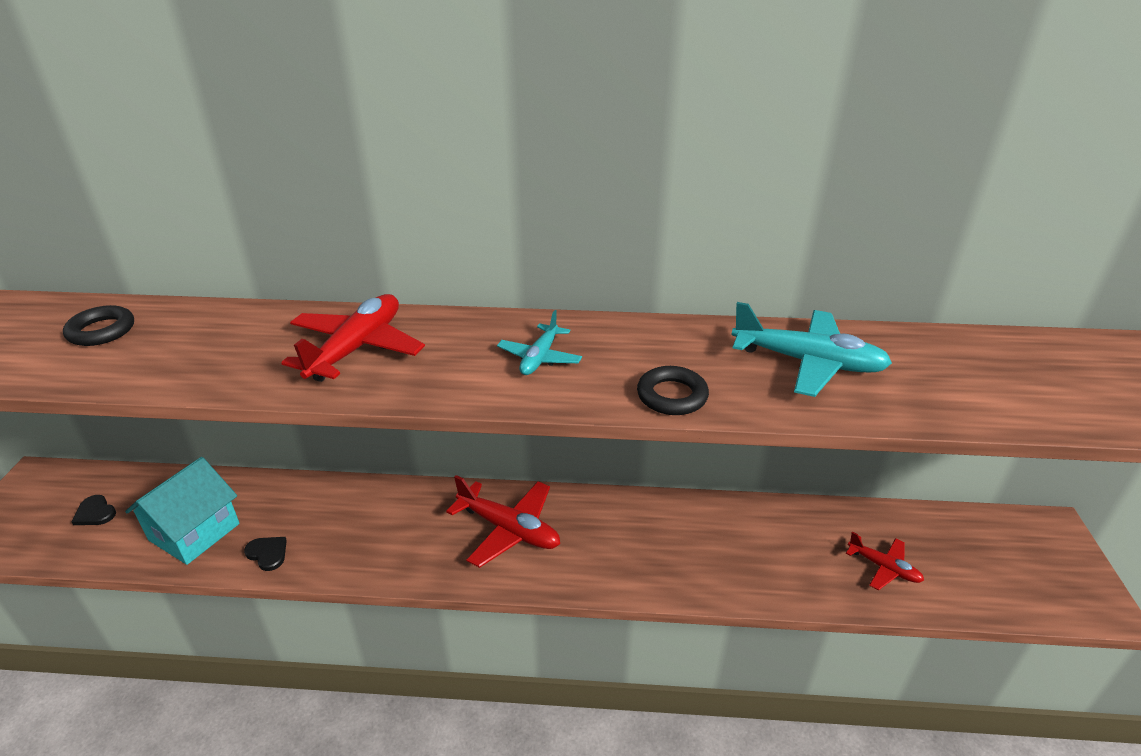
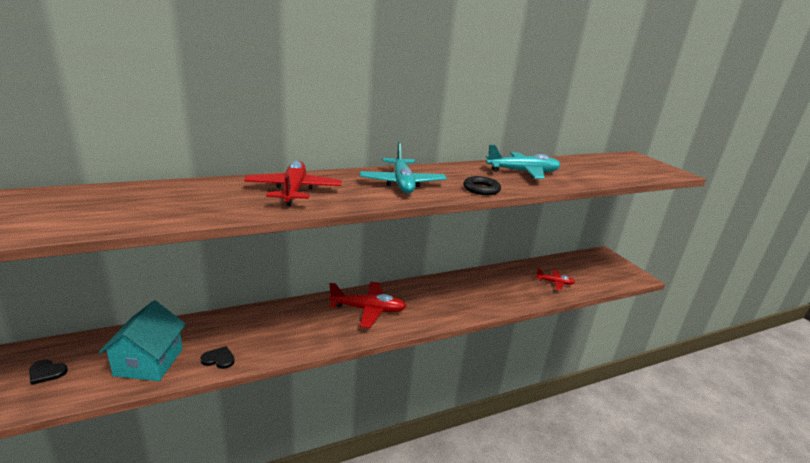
camera: 30 degrees left, 10 degrees down
black ring [63,305,134,346] -> none
turquoise plane [497,310,582,375] -> turquoise plane [360,142,447,194], size x1.73

